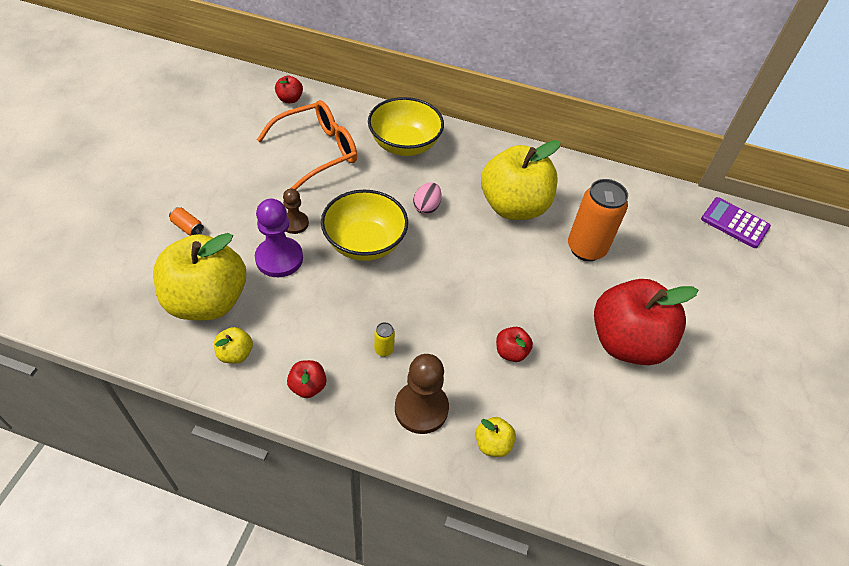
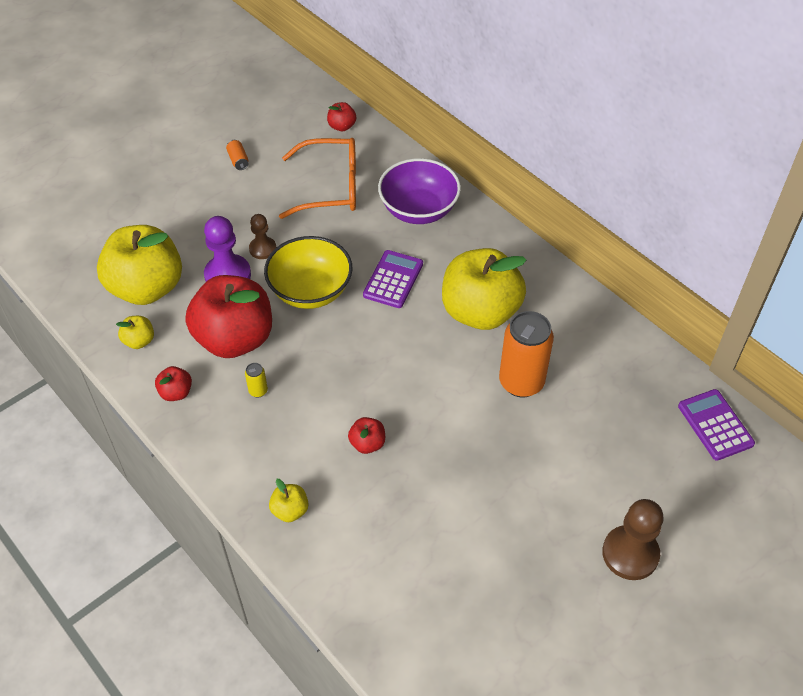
camera: 35 degrees right, 0 degrees up
orange can [169,207,204,236] -> orange can moved to [226,140,249,170]
yellow bowl [368,97,444,156] -> purple bowl [378,158,461,224]
brown pawn [395,354,449,434] -> brown pawn moved to [602,499,664,580]
pink egg [413,182,441,214] -> purple calculator [363,250,423,308]
red apple [594,279,698,365] -> red apple moved to [185,275,272,358]

